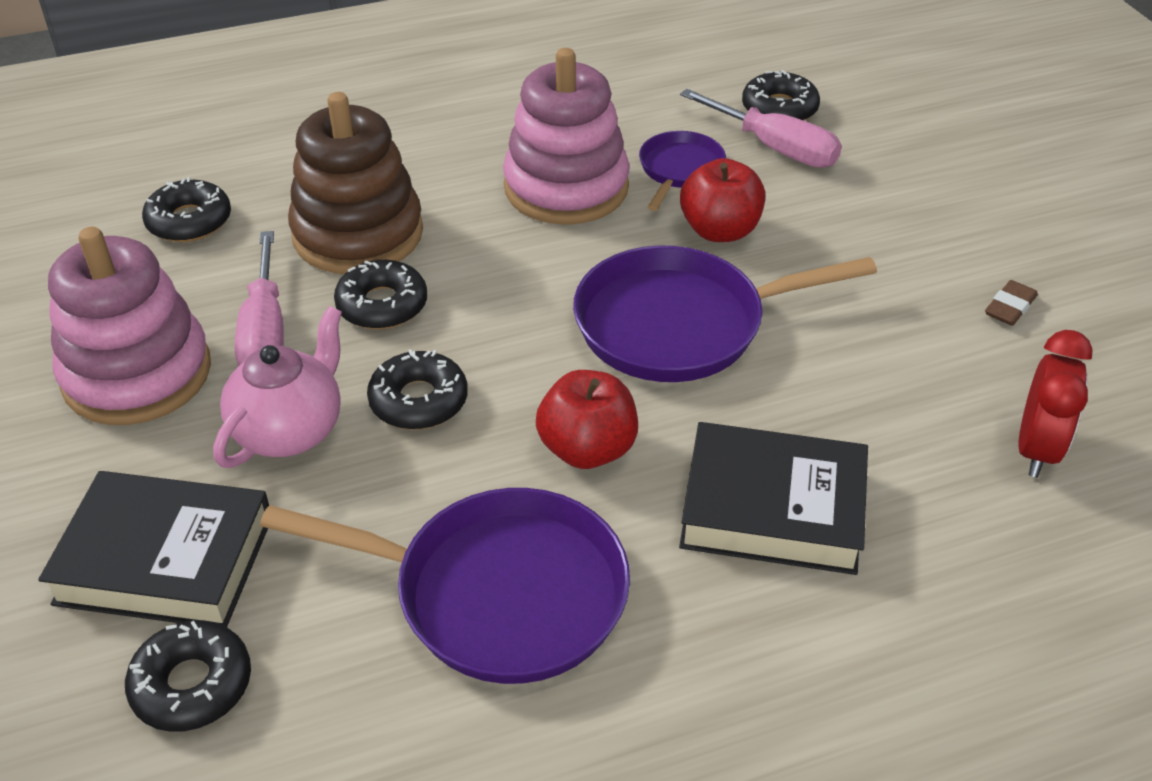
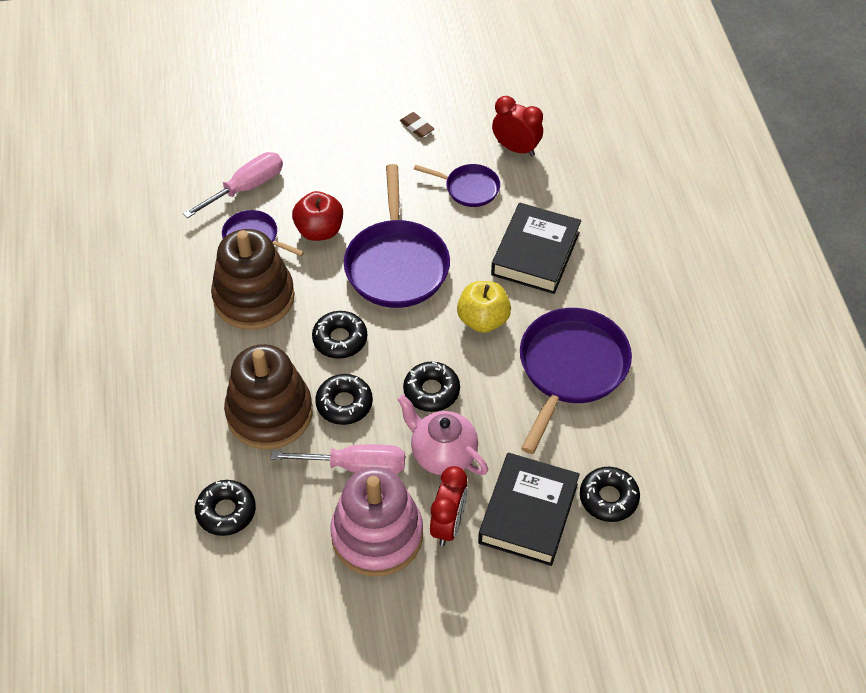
camera: 80 degrees left, 10 degrees up
pink stacking toy [503,48,630,225] -> brown stacking toy [211,229,295,330]
red apple [536,370,638,469] -> yellow apple [457,281,511,333]
black donut [742,70,820,121] -> black donut moved to [312,311,367,359]
none -> purple pan [414,164,500,207]
none -> red clock [430,466,468,546]

